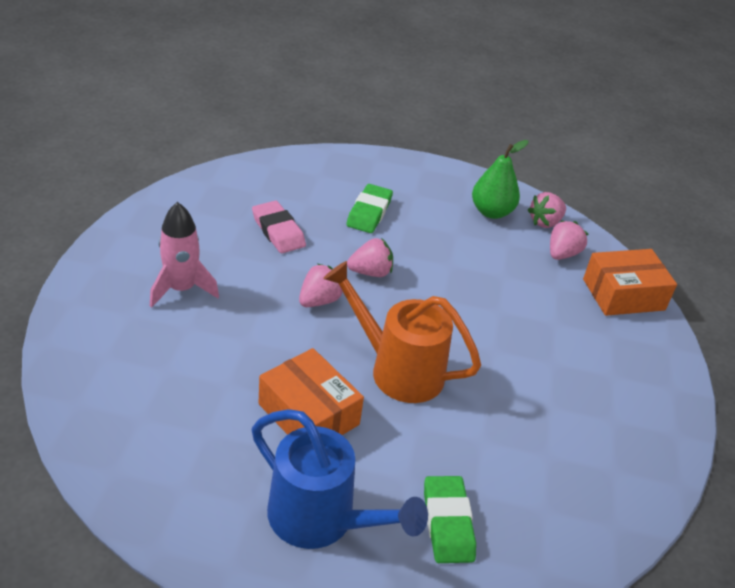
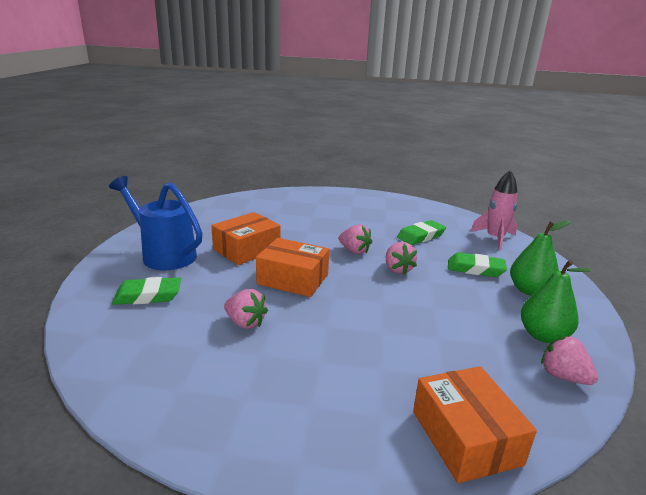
camera: 90 degrees right, 15 degrees down
pink rocket [150,202,219,308] -> pink rocket moved to [471,170,517,250]
pink eraser [252,201,306,253] -> green eraser [397,220,446,245]
blue watering can [252,409,428,549] -> blue watering can turned 90 degrees clockwise [109,176,203,270]
orange watering can [323,261,481,403] -> orange box [256,238,329,297]
pink strawberry [550,220,588,260] -> pink strawberry moved to [224,289,268,329]
none -> green pear [510,220,570,296]

